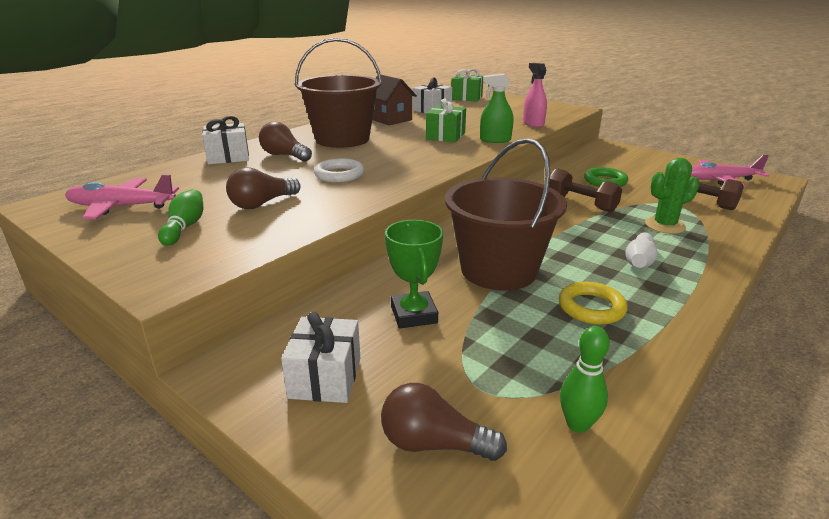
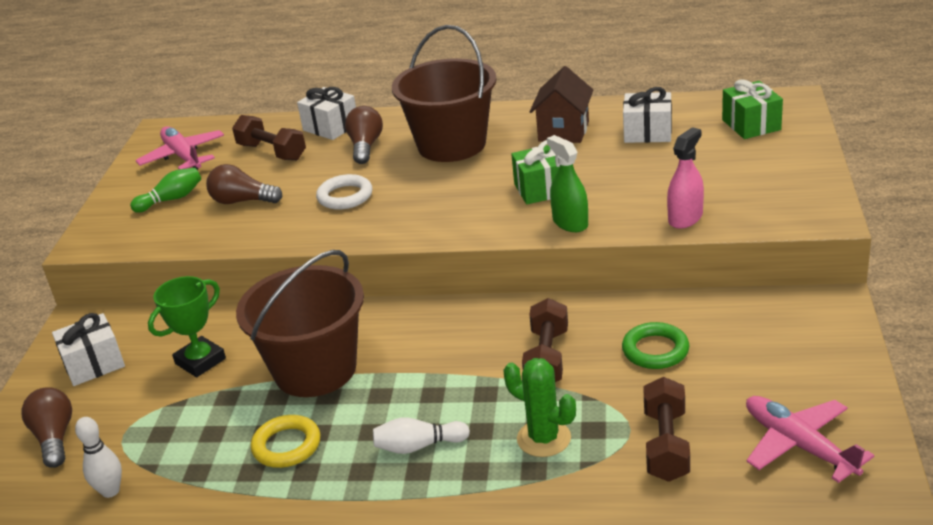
camera: 60 degrees right, 5 degrees up
green bowling pin [560,326,610,433] -> white bowling pin [75,417,122,498]
none -> brown dumbbell [232,115,306,161]

